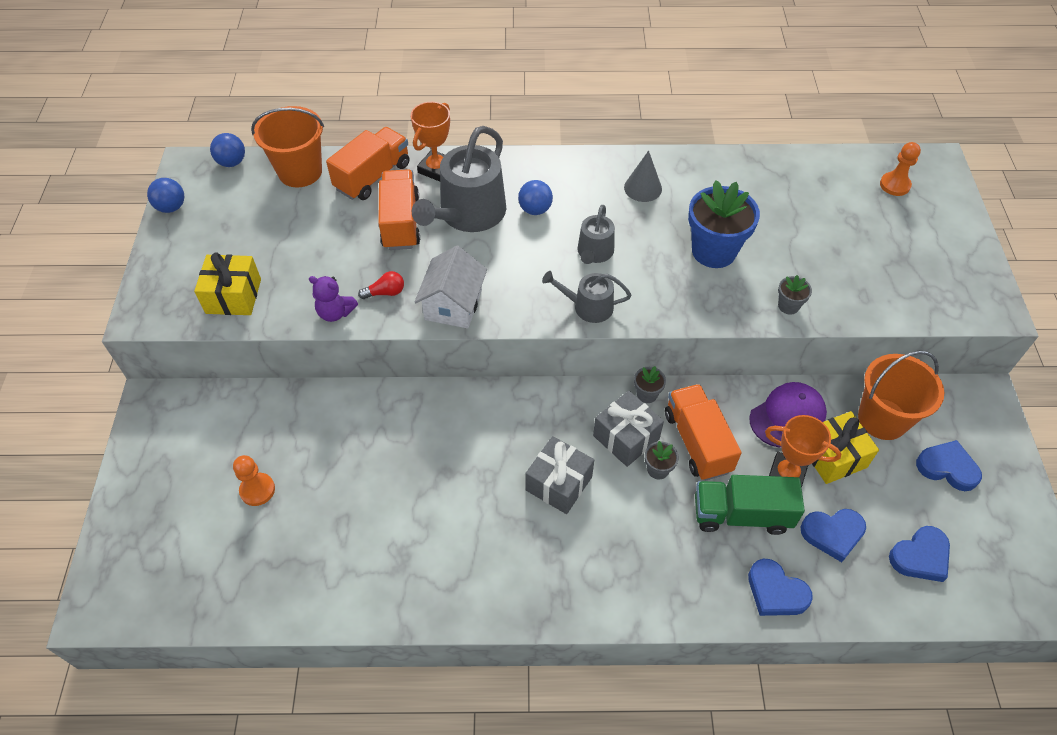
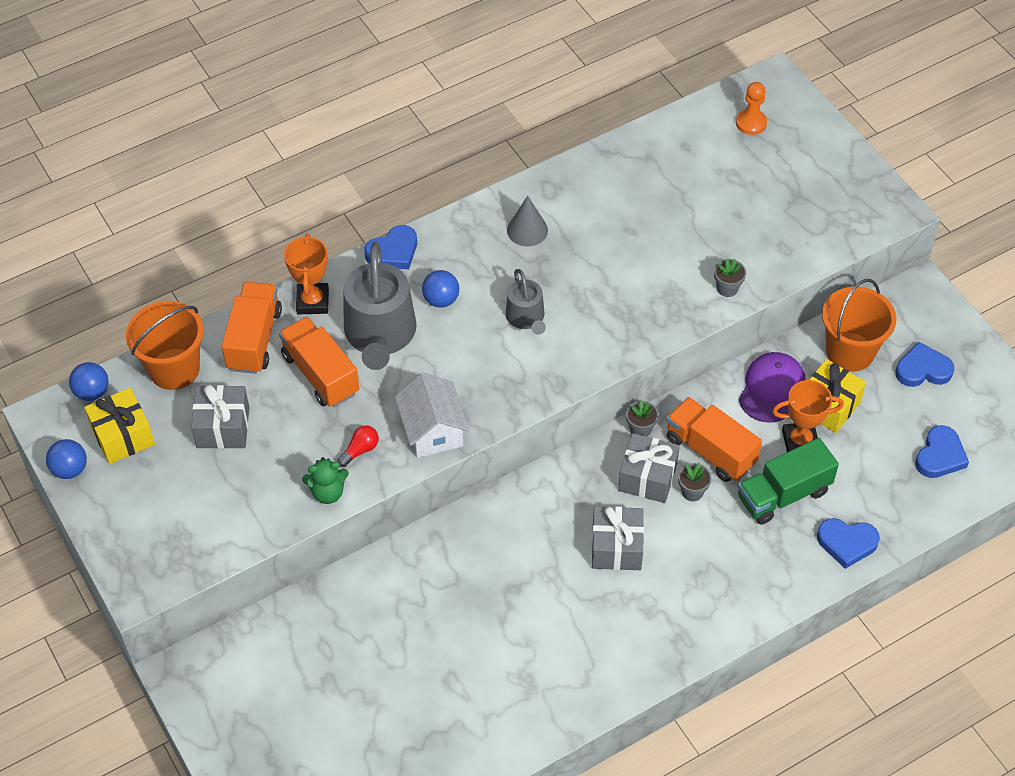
camera: 30 degrees left, 0 degrees up
yellow gift [194,252,261,315] -> yellow gift moved to [84,388,155,464]
orange pawn [233,455,275,506] -> none
purple teddy bear [309,276,358,322] -> green teddy bear [302,457,349,504]
grey watering can [542,271,632,323] -> none
blue flower pot [688,180,760,268] -> none
blue heart [801,509,866,562] -> blue heart moved to [364,225,417,269]
none -> grey gift [191,385,249,449]

